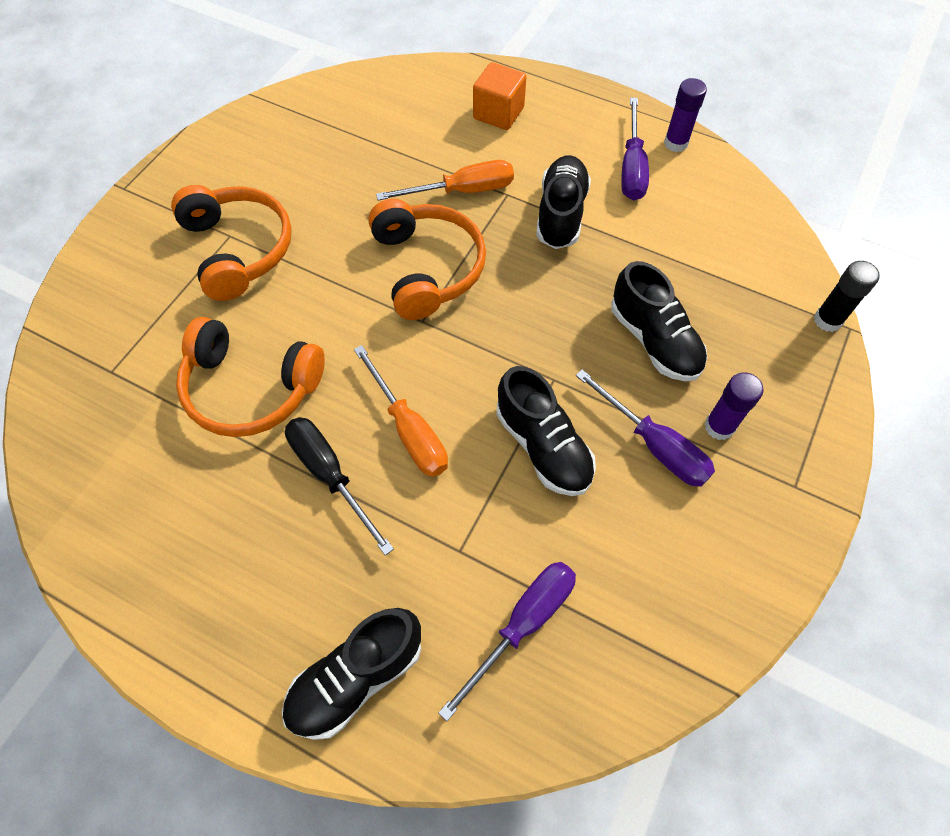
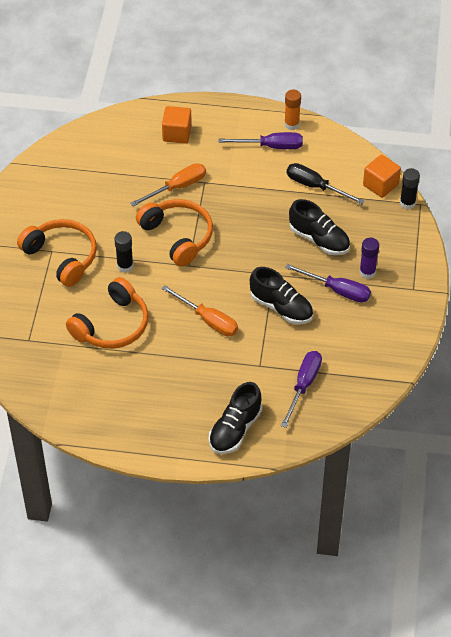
camera: 20 degrees left, 10 degrees down
orange headphones [176,317,325,437] -> orange headphones turned 45 degrees counterclockwise [66,277,149,349]
black screwdriver [285,417,394,556] -> black screwdriver moved to [287,163,365,204]
black shoe [536,155,591,249] -> none
purple screwdriver [621,98,649,200] -> purple screwdriver turned 75 degrees counterclockwise [218,132,303,149]
purple glue stick [664,78,707,152] -> orange glue stick [284,90,301,130]
none -> black glue stick [114,231,133,272]
none -> orange cube [363,155,401,198]

